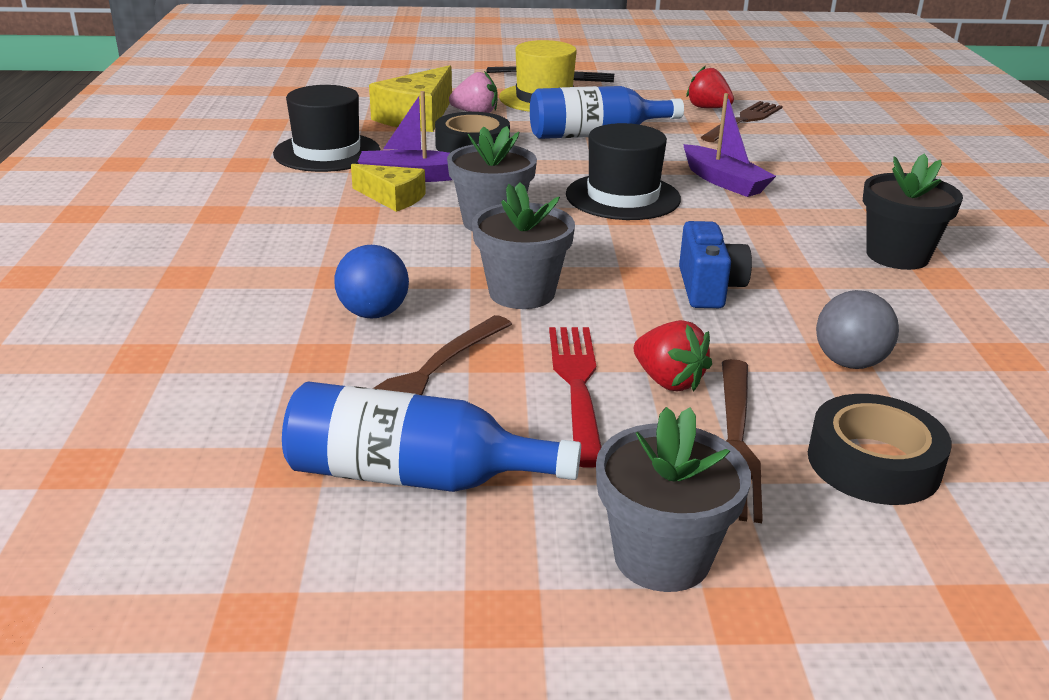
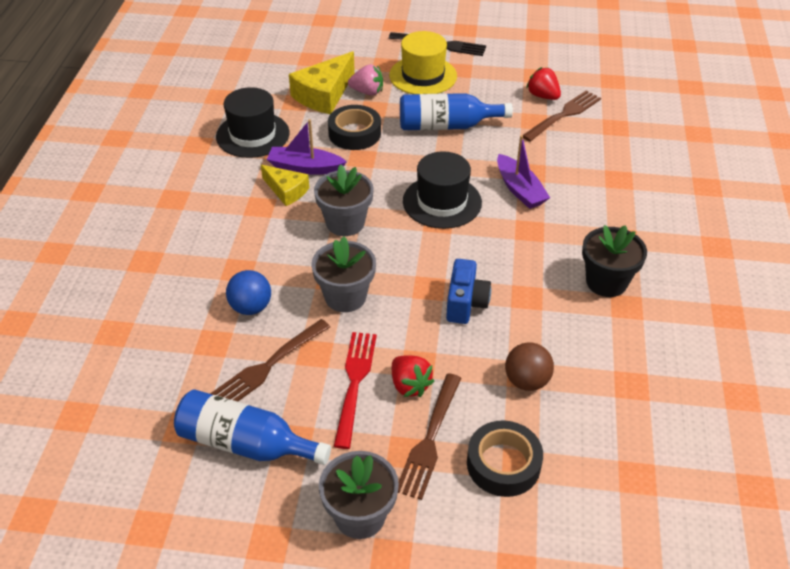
camera: 10 degrees right, 15 degrees up
grey ball [816,290,899,369] -> brown ball [505,342,554,391]

